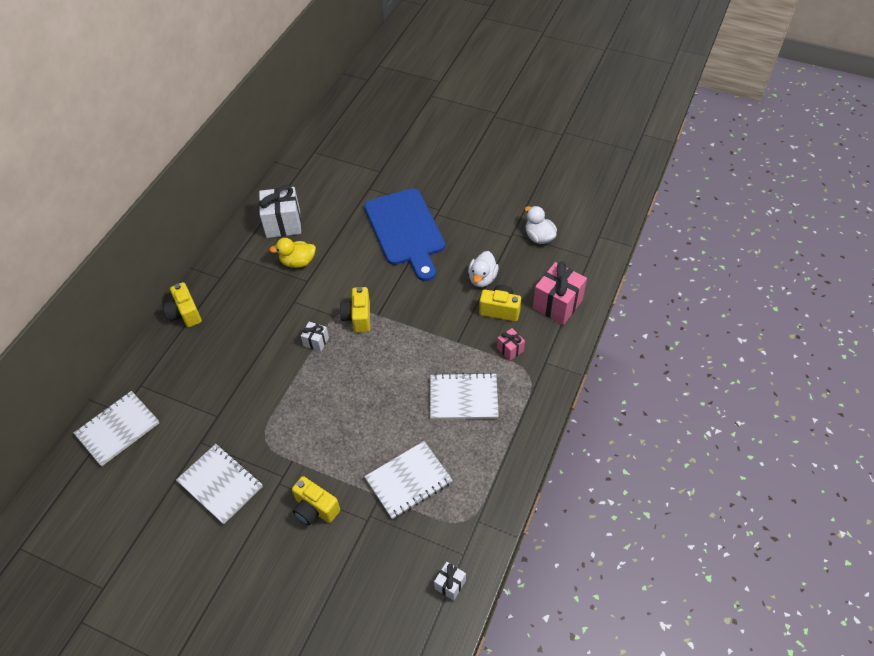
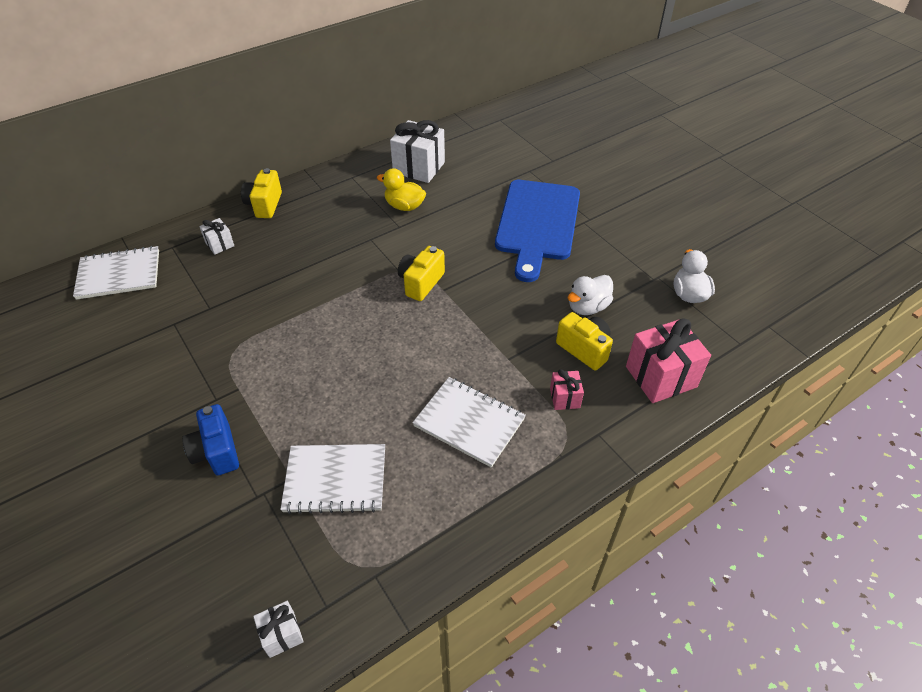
camera: 30 degrees right, 5 degrees down
white notebook [176,444,263,524] -> none
yellow camera [292,476,340,525] -> blue camera [182,404,239,476]
white gift [301,322,329,352] -> white gift moved to [199,218,234,255]

